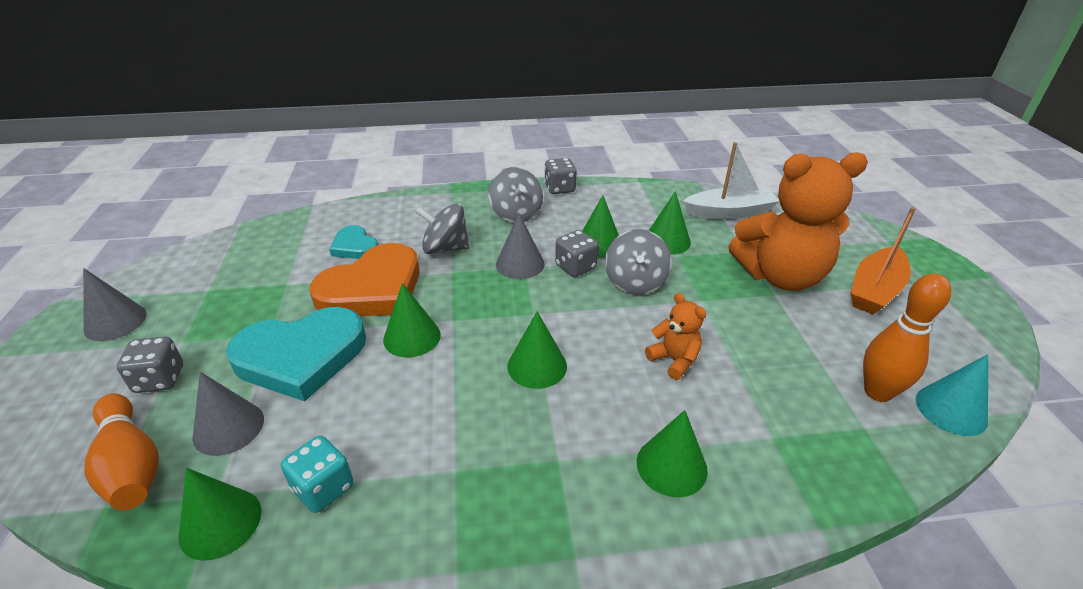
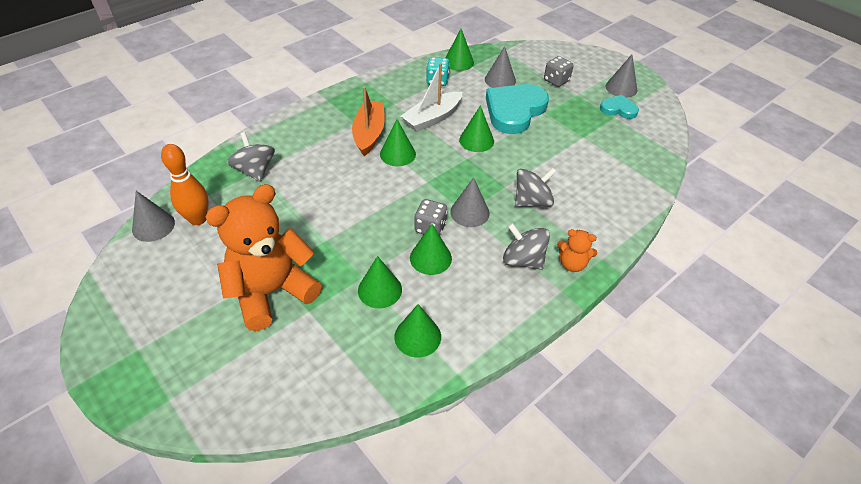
camera: 145 degrees right, 10 degrees up
orange bowling pin [84,393,159,510] -> none
orange heart [309,243,420,316] -> none
turquoise heart [329,225,378,259] -> turquoise heart moved to [600,95,639,119]
grey dice [544,158,577,194] -> none
grey spinning top [605,229,672,295] -> grey spinning top moved to [227,132,275,182]
green cone [637,410,708,497] -> green cone moved to [394,304,441,357]
orange teddy bear [645,293,706,380] -> orange teddy bear moved to [557,229,597,272]
white boat [683,142,780,219] -> white boat moved to [401,63,462,132]
orange boat [850,207,916,314] -> orange boat moved to [352,86,385,156]
turquoise cone [916,354,988,436] -> grey cone [132,191,175,242]

